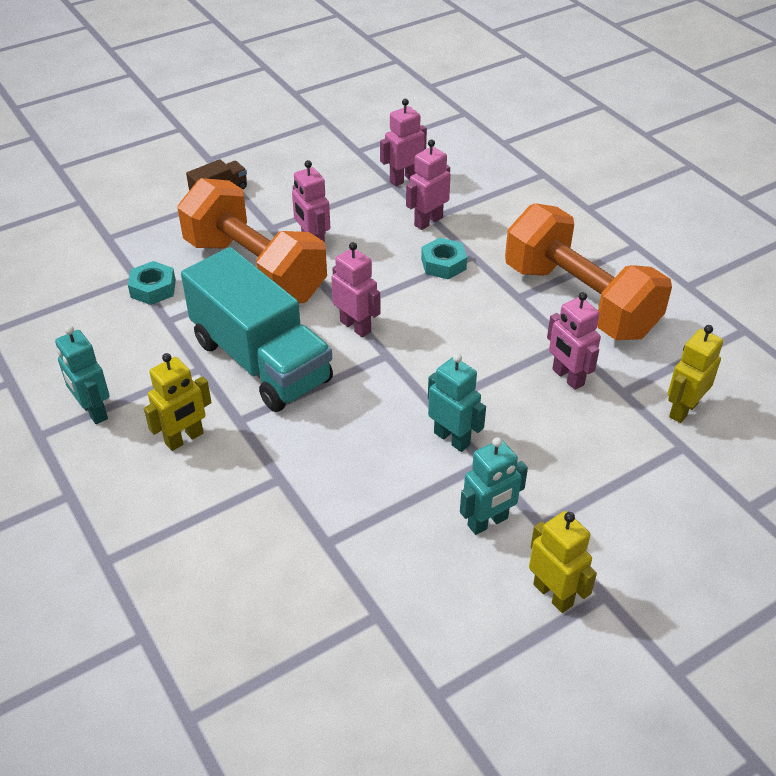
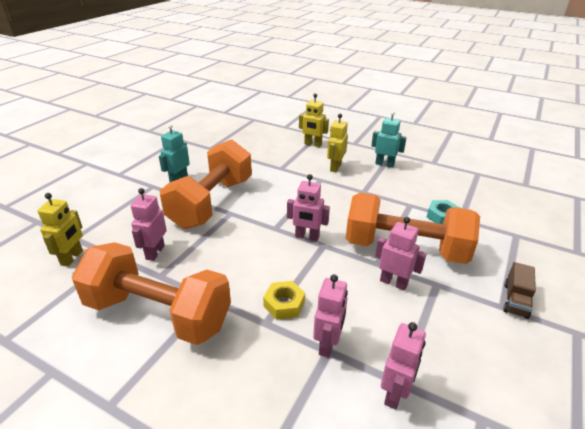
camera: 150 degrees right, 10 degrees down
turquoise truck [181,247,333,412] -> none
turquoise nut [421,237,467,280] -> yellow nut [263,281,305,320]
turquoise robot [428,354,486,452] -> orange dumbbell [160,139,252,229]
yellow robot [529,511,597,613] -> yellow robot moved to [299,94,329,147]
pink robot [547,292,601,390] -> pink robot turned 105 degrees counterclockwise [131,188,167,261]

